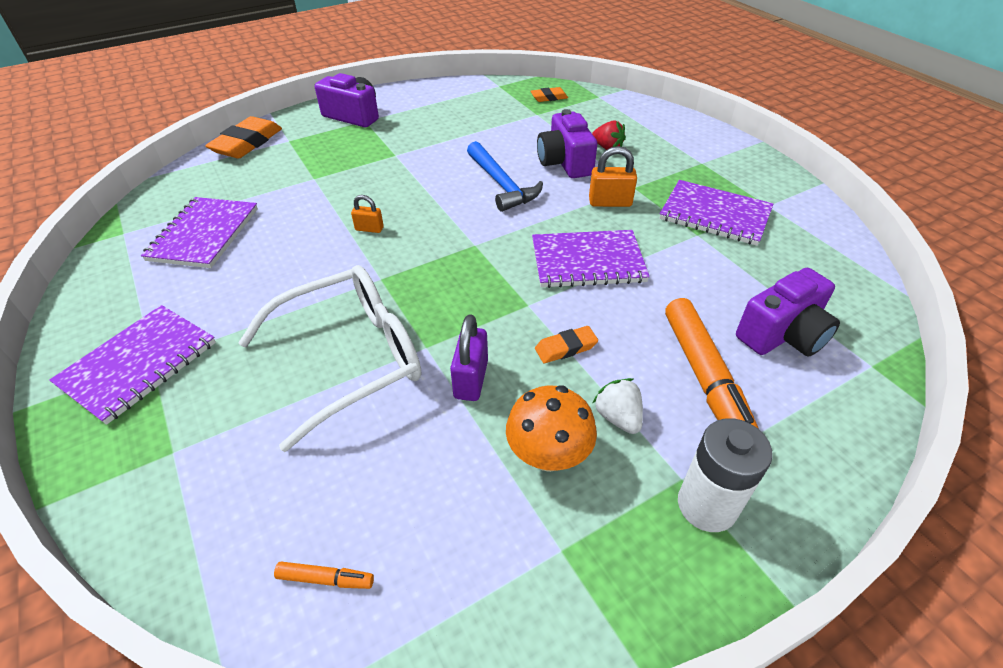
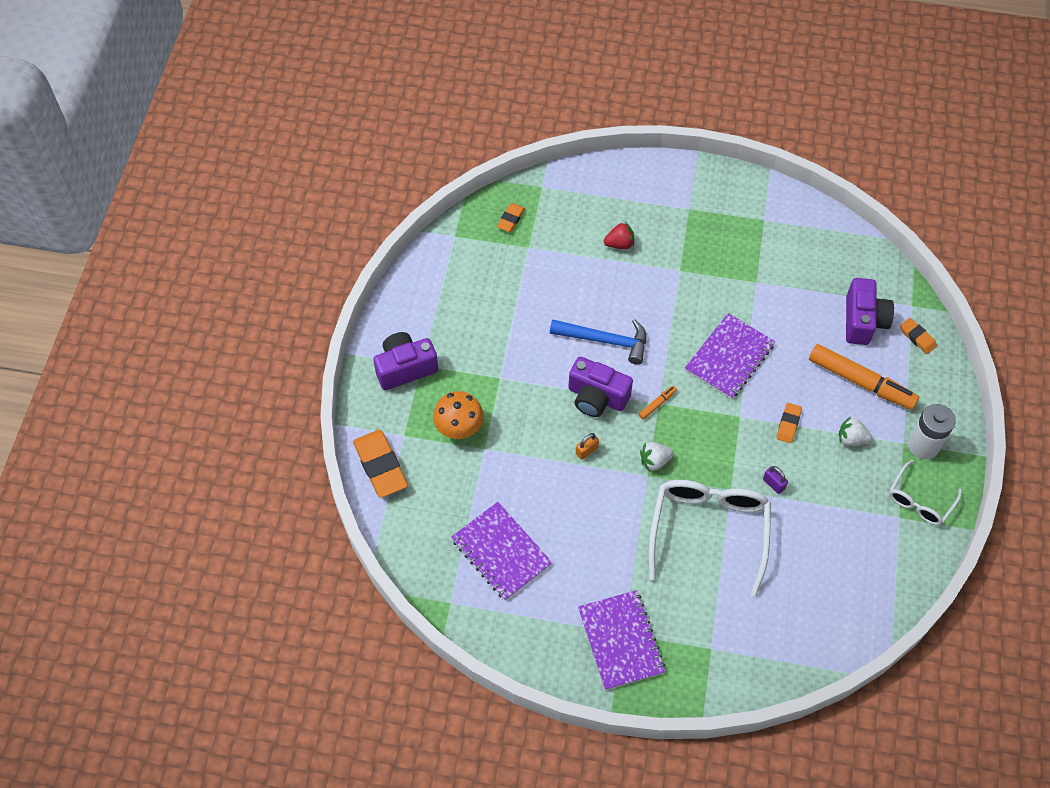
camera: 50 degrees left, 15 degrees up
orange marker [274,562,374,589] -> orange marker moved to [639,386,677,420]
purple padlock [450,314,488,401] -> purple padlock [763,466,788,494], size x0.62
orange mushroom [506,385,597,472] -> orange mushroom moved to [433,391,484,439]
purple camera [537,109,597,178] -> purple camera moved to [568,357,633,417]
orange padlock [589,146,637,207] -> none
purple notebook [659,180,773,246] -> none
none -> white strawberry [640,442,674,472]
none -> white glasses [889,460,962,525]
none -> orange eraser [900,318,937,354]

